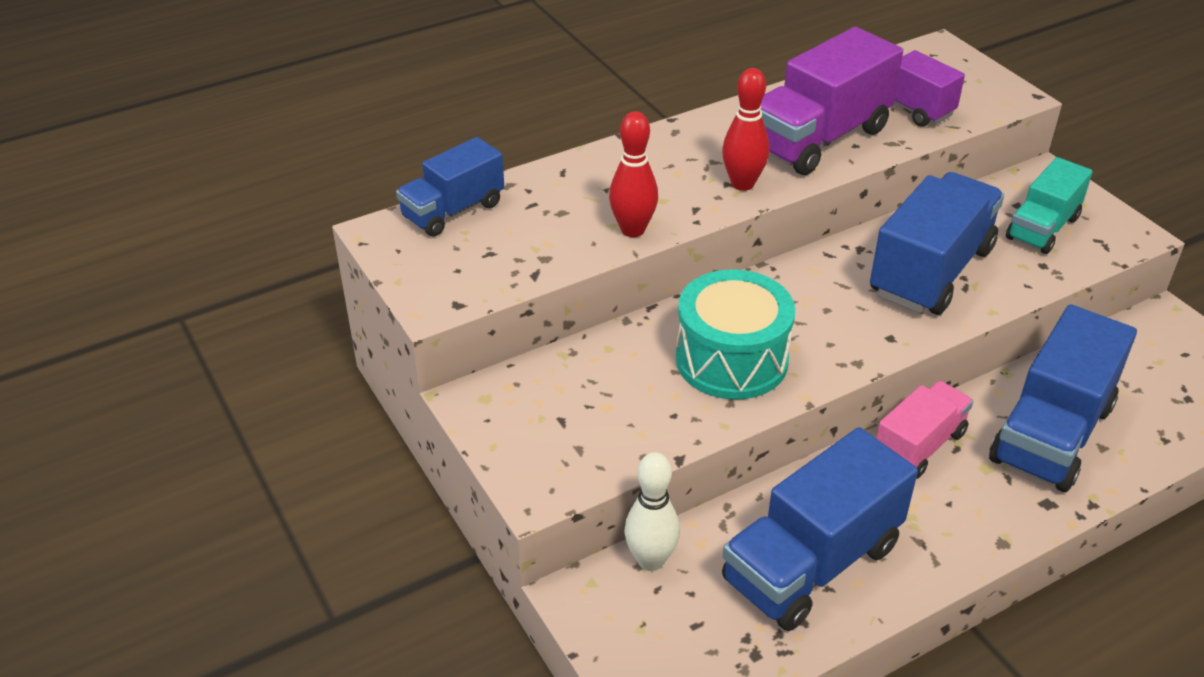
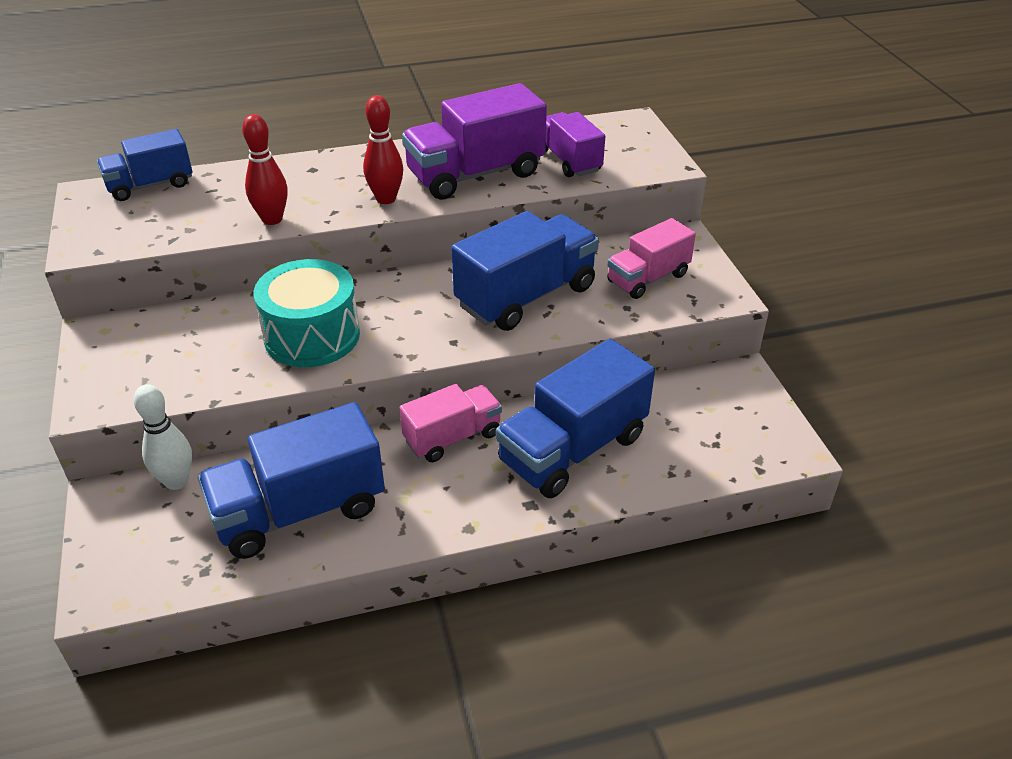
camera: 15 degrees right, 0 degrees up
turquoise truck [1006,157,1093,254] -> pink truck [607,218,696,299]

